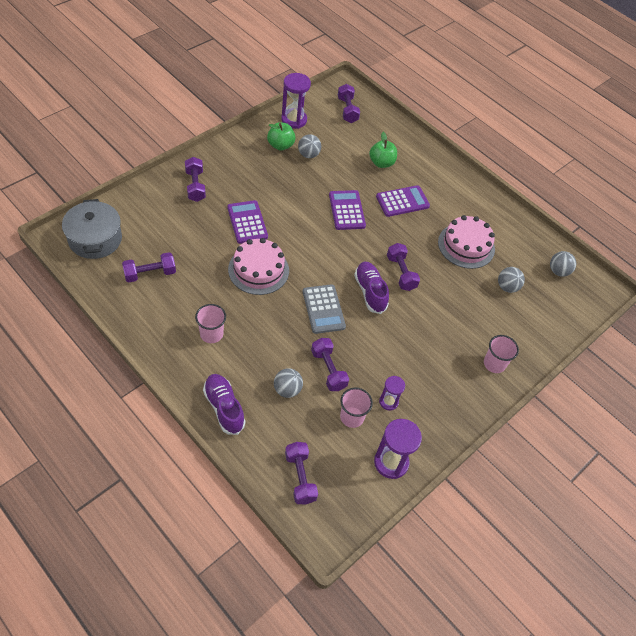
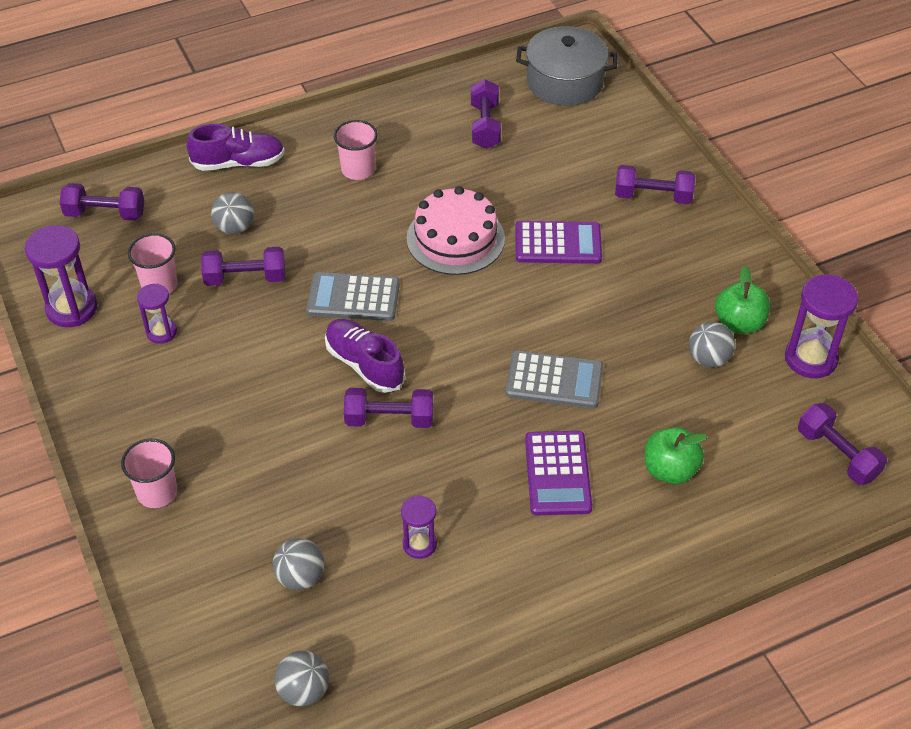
camera: 115 degrees right, 5 degrees down
purple calculator [329,190,366,230] -> grey calculator [506,350,603,408]
purple dumbbell [338,84,360,123] -> purple dumbbell turned 45 degrees clockwise [798,403,887,485]
purple shoe [354,262,389,314] -> purple shoe turned 135 degrees counterclockwise [325,319,405,393]
pink cake [438,215,495,269] -> purple hourglass [401,495,437,559]

